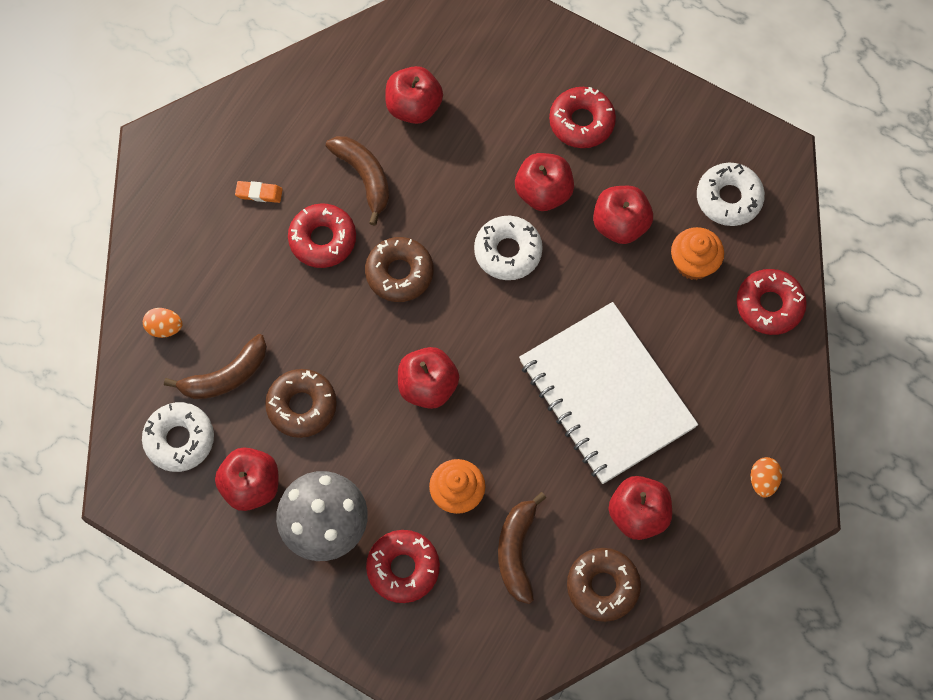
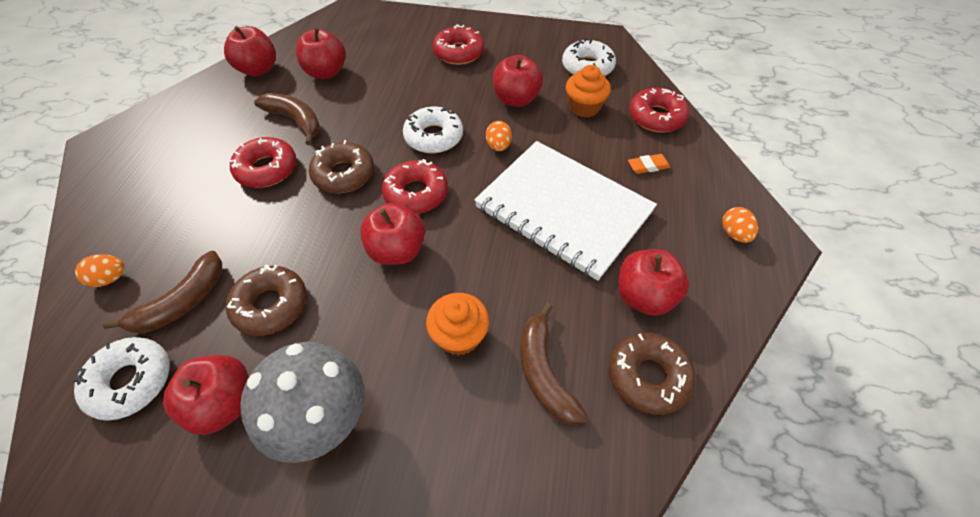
camera: 20 degrees left, 15 degrees down
orange eraser [235,181,283,203] -> orange eraser moved to [628,154,670,174]
red donut [366,530,440,603] -> red donut moved to [382,159,448,214]
red apple [515,153,574,211] -> red apple moved to [224,26,276,76]
none -> orange egg [486,121,512,151]

